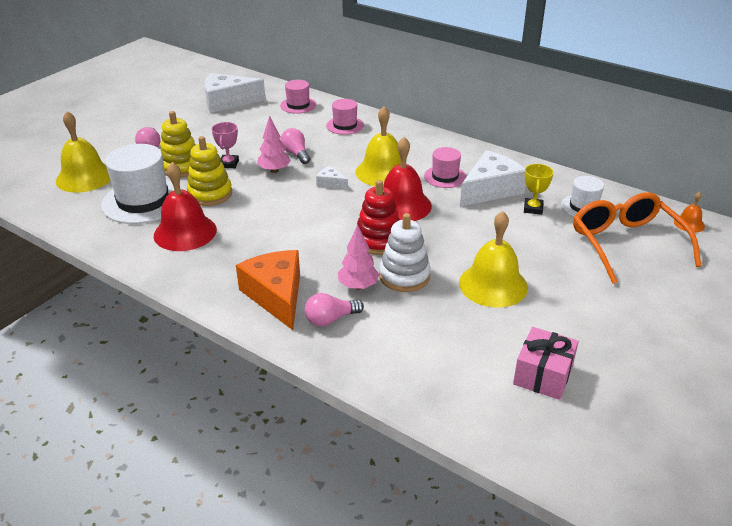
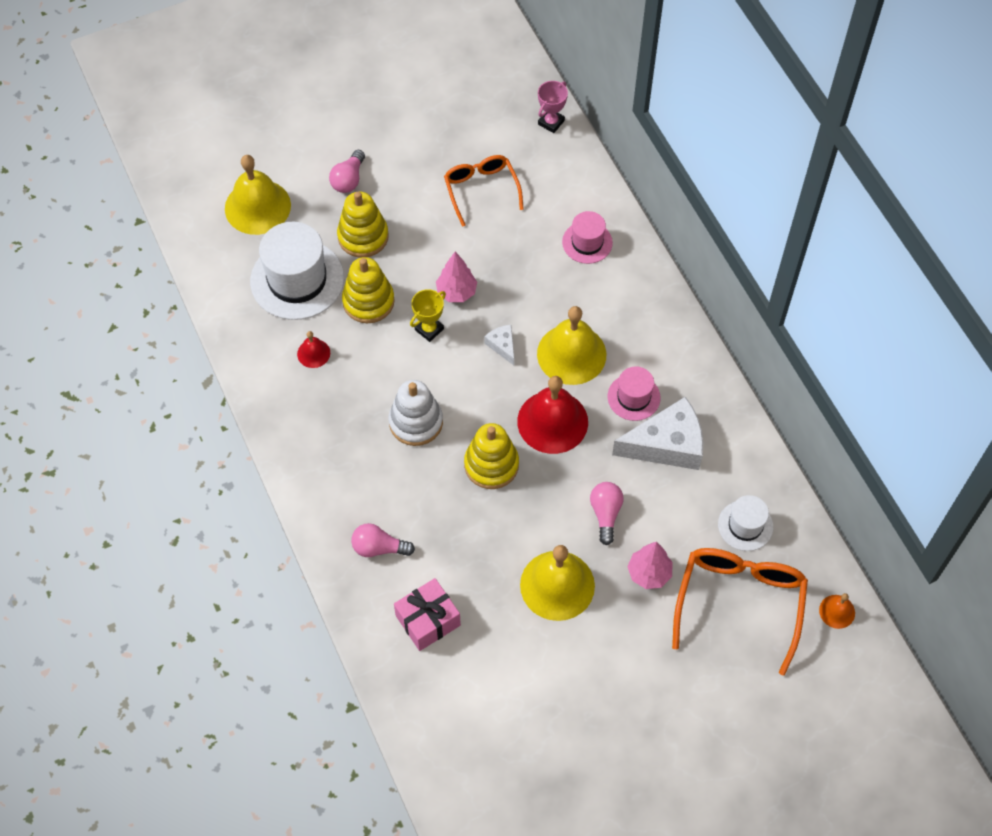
camera: 30 degrees right, 25 degrees up
red bell [154,162,217,251] -> red bell [297,331,330,368], size x0.48
white cheese [204,73,266,113] -> none
pink trophy [212,122,239,168] -> pink trophy moved to [538,81,568,133]
orange cheese [236,250,300,330] -> none
pink hat [280,80,316,114] -> none
pink light bulb [280,128,310,164] -> pink light bulb moved to [590,482,624,545]
pink tree [338,225,379,290] -> pink tree moved to [627,542,673,589]
red stacking toy [357,180,400,255] -> yellow stacking toy [464,423,519,489]
white stacking toy [379,213,431,292] -> white stacking toy moved to [389,380,443,446]
pink gift [513,327,579,400] -> pink gift moved to [394,578,461,651]
yellow trophy [524,164,554,215] -> yellow trophy moved to [410,289,446,342]
none -> orange glasses [444,155,524,227]

